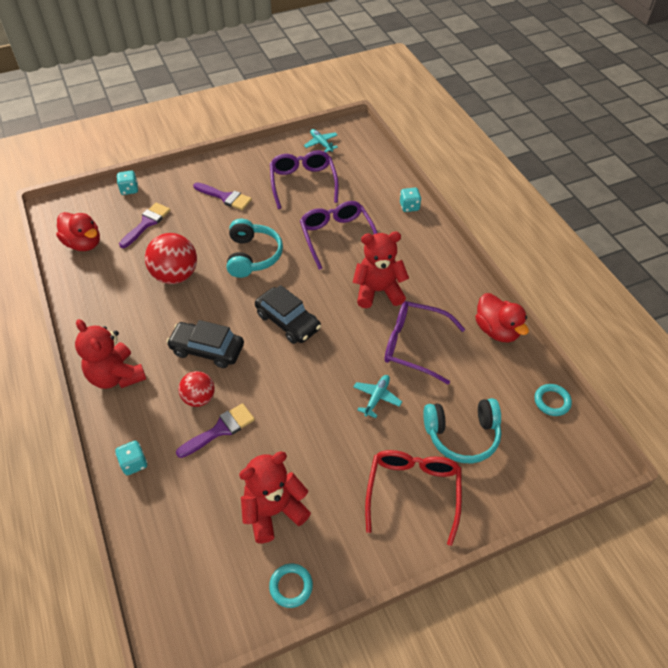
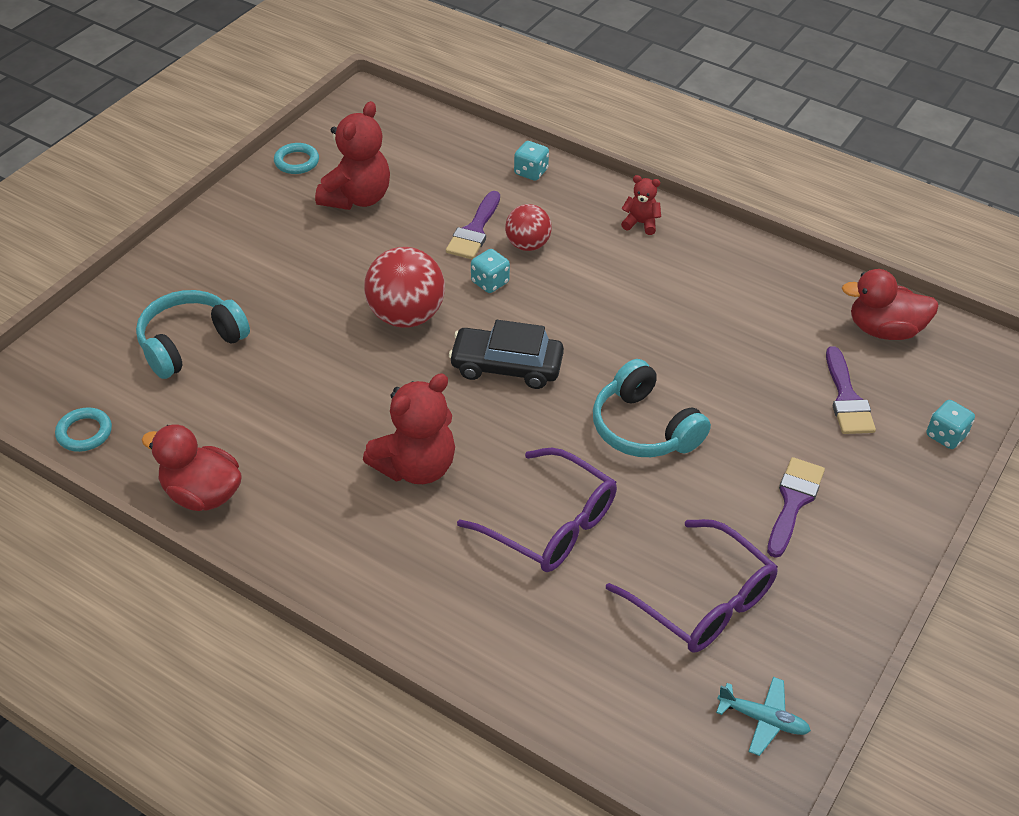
camera: 145 degrees right, 5 degrees down
red teddy bear [75,319,146,389] -> red teddy bear [621,175,661,235], size x0.50
red ball [145,233,197,284] -> red ball moved to [364,247,445,328]
black car [167,320,244,368] -> none
purple brush [193,182,252,210] -> purple brush turned 120 degrees clockwise [767,457,825,558]
turquoise plane [354,375,402,418] -> none
red glasses [365,450,462,546] -> none
purple glasses [385,301,465,384] -> none
turquoise dice [400,188,421,212] -> turquoise dice moved to [471,249,510,293]

